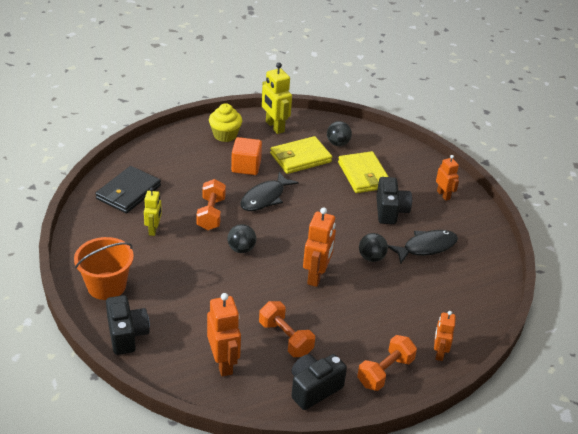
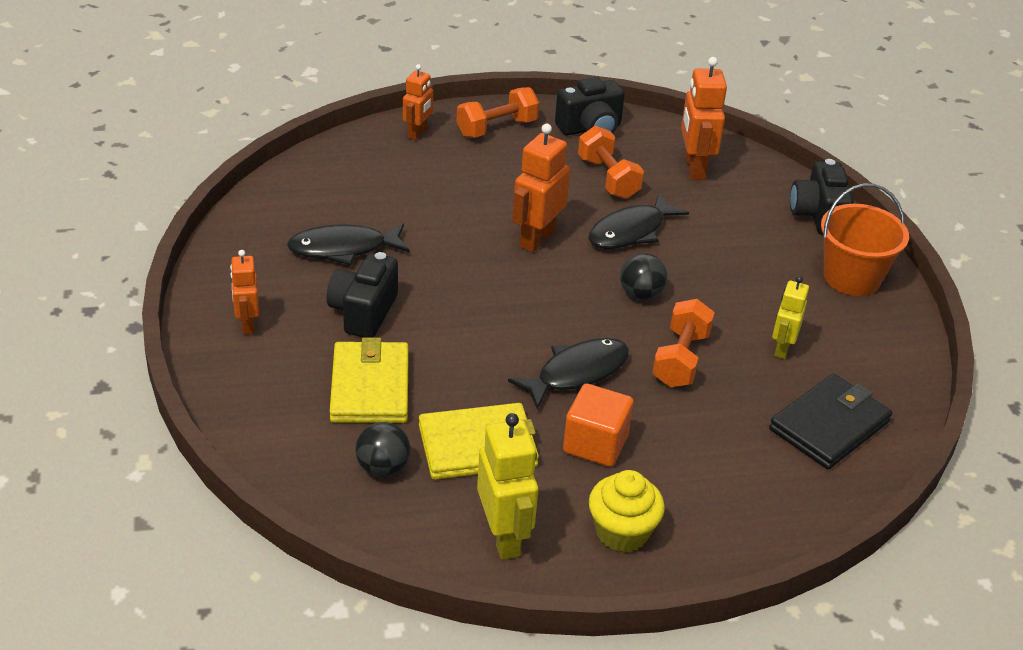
camera: 165 degrees left, 0 degrees up
black ball [359,233,388,262] -> none
none -> black fish [589,193,689,249]

